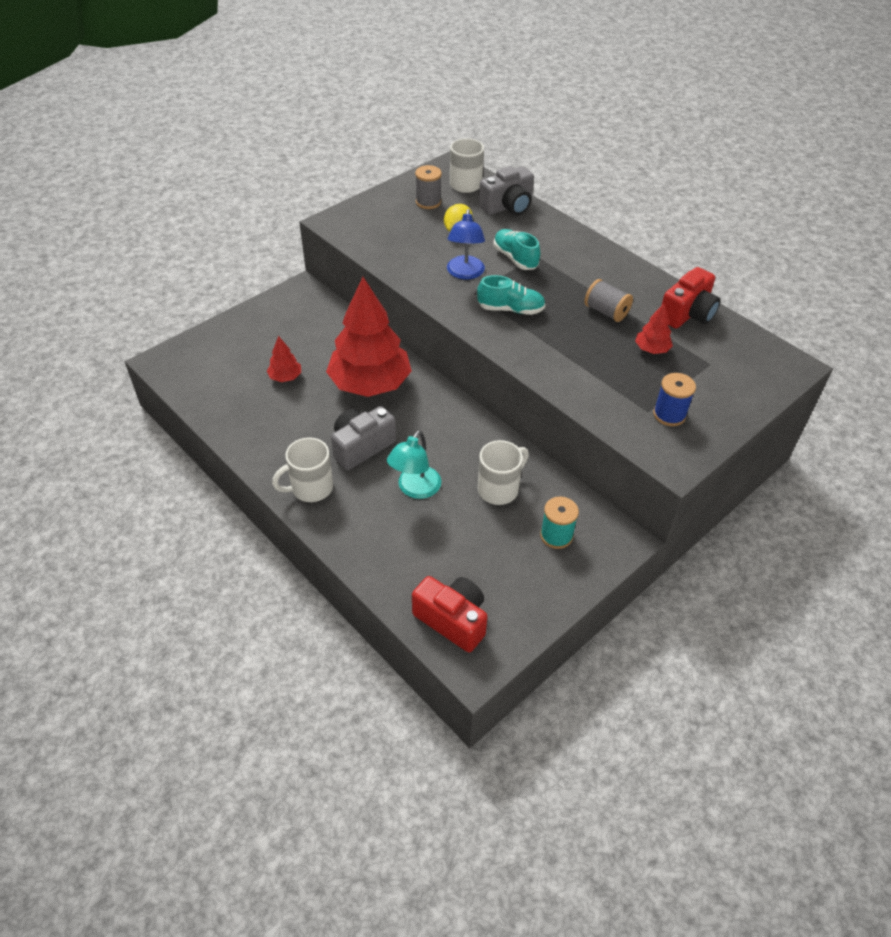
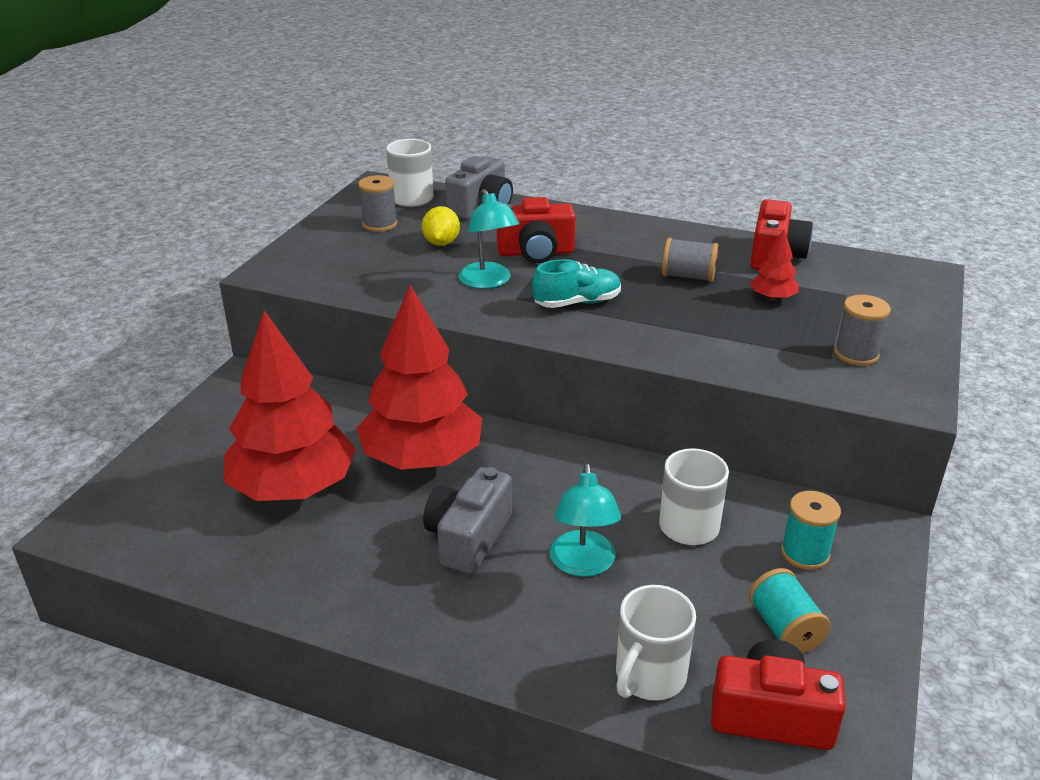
camera: 25 degrees left, 15 degrees down
red tree [267,336,301,382] -> red tree [224,311,356,501], size x2.40
white mug [272,437,333,502] -> white mug moved to [616,585,696,701]
blue lamp [447,209,485,279] -> turquoise lamp [458,189,519,289]
turquoise shoe [494,229,540,270] -> red camera [496,197,576,263]
blue spool [653,373,696,426] -> grey spool [834,295,891,366]
none -> turquoise spool [749,568,831,654]

